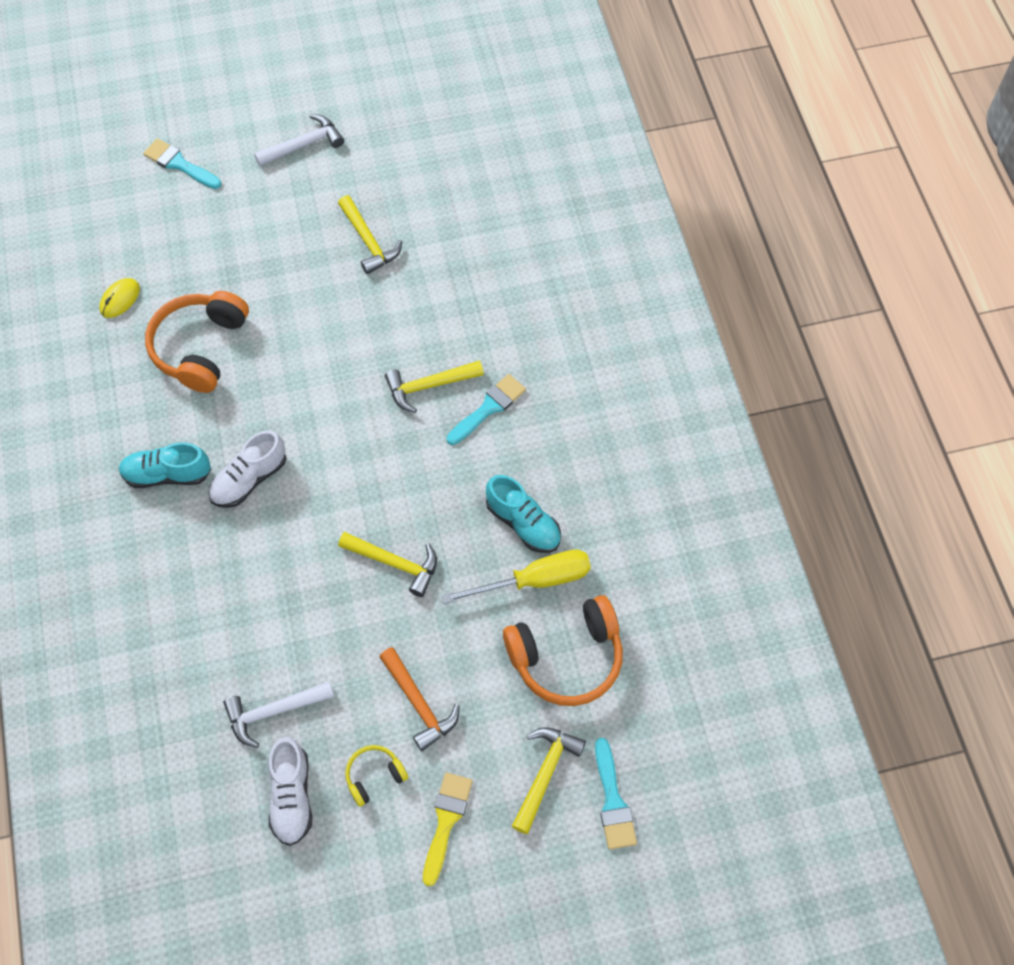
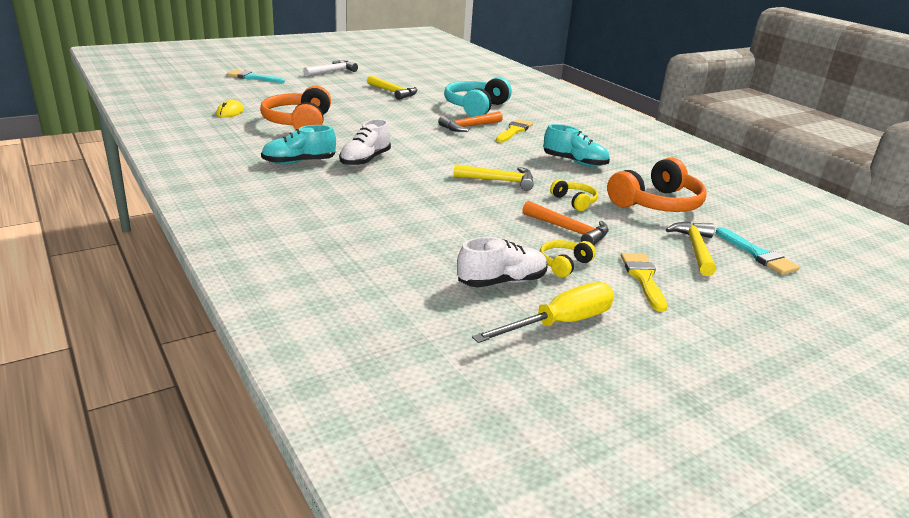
camera: 20 degrees left, 35 degrees down
white hammer [223,681,335,748] -> none
white shoe [268,737,312,846] -> white shoe turned 90 degrees counterclockwise [457,237,548,287]
yellow hammer [385,360,484,413] -> orange hammer [438,111,503,132]
yellow screwdriver [442,550,591,604] -> yellow screwdriver moved to [472,282,614,343]
turquoise brush [447,374,526,445] -> yellow brush [496,119,533,142]
none -> turquoise headphones [444,77,512,117]
none -> yellow headphones [550,179,598,211]

